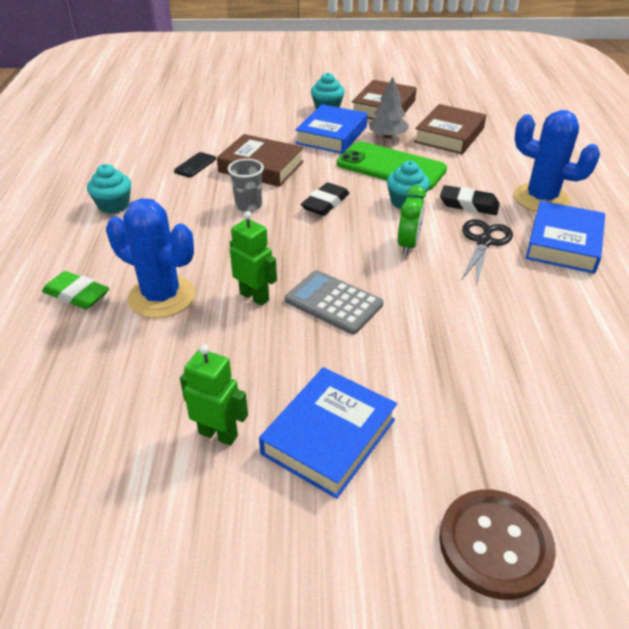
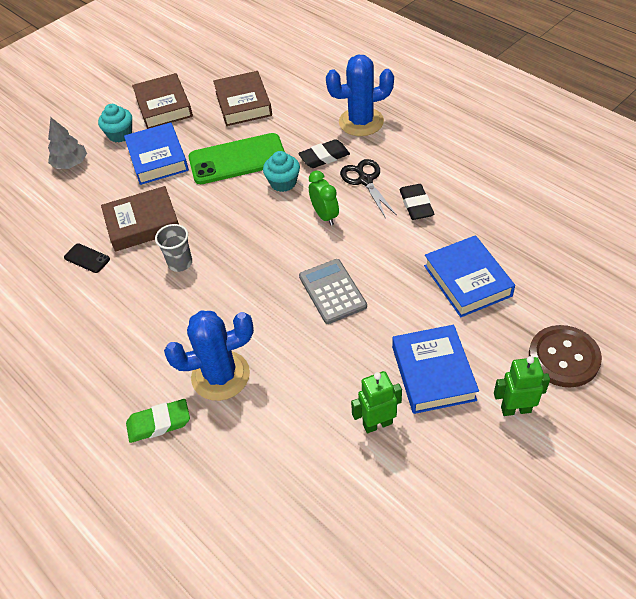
camera: 40 degrees left, 10 degrees up
turquoise cupcake [87,164,131,214] -> none
black phone [174,152,216,177] -> black phone turned 45 degrees counterclockwise [64,243,110,273]
green robot [230,211,277,306] -> green robot moved to [494,356,550,416]
grey calculator [285,270,383,334] -> grey calculator turned 75 degrees clockwise [299,259,367,324]
black eraser [301,182,350,216] -> black eraser moved to [399,184,434,220]
grey tree [369,77,409,139] -> grey tree moved to [48,118,87,169]
blue book [526,201,605,274] -> blue book moved to [424,235,515,317]

